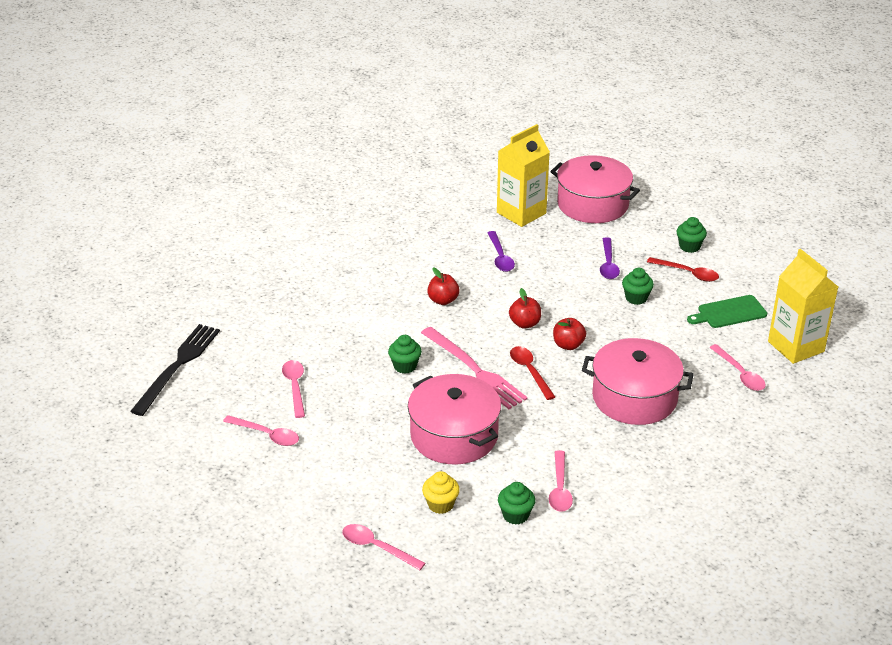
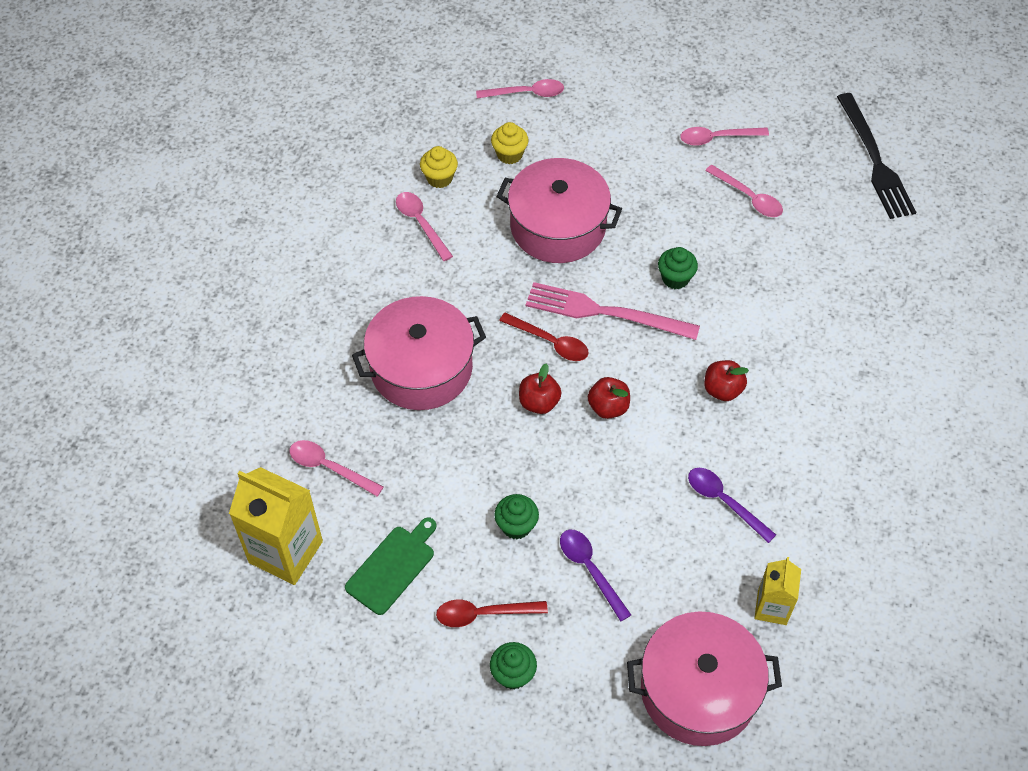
camera: 145 degrees right, 20 degrees up
yellow carton [497,124,550,227] -> yellow carton [754,557,801,625], size x0.58
green cupcake [498,482,535,525] -> yellow cupcake [420,146,458,188]

